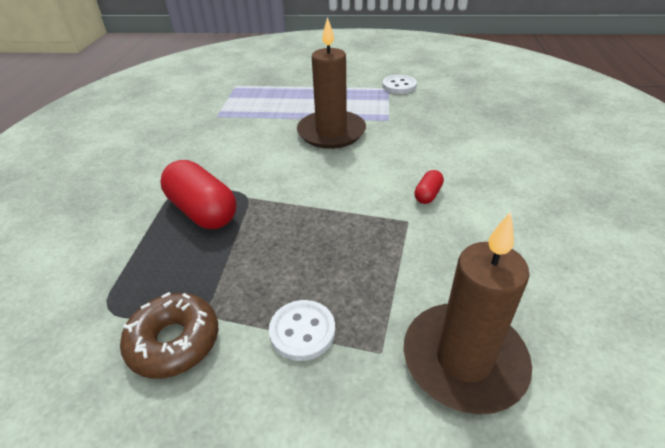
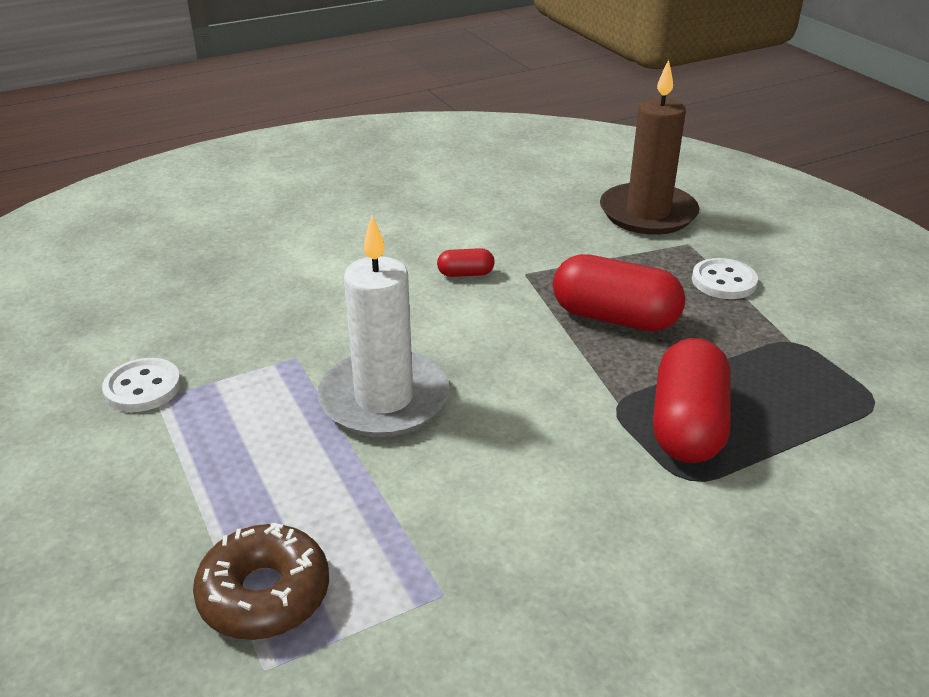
camera: 125 degrees left, 5 degrees down
brown donut [120,292,218,379] -> brown donut moved to [193,523,329,640]
brown candle [297,17,366,149] -> white candle [317,215,449,437]
none -> red capsule [553,254,686,331]

